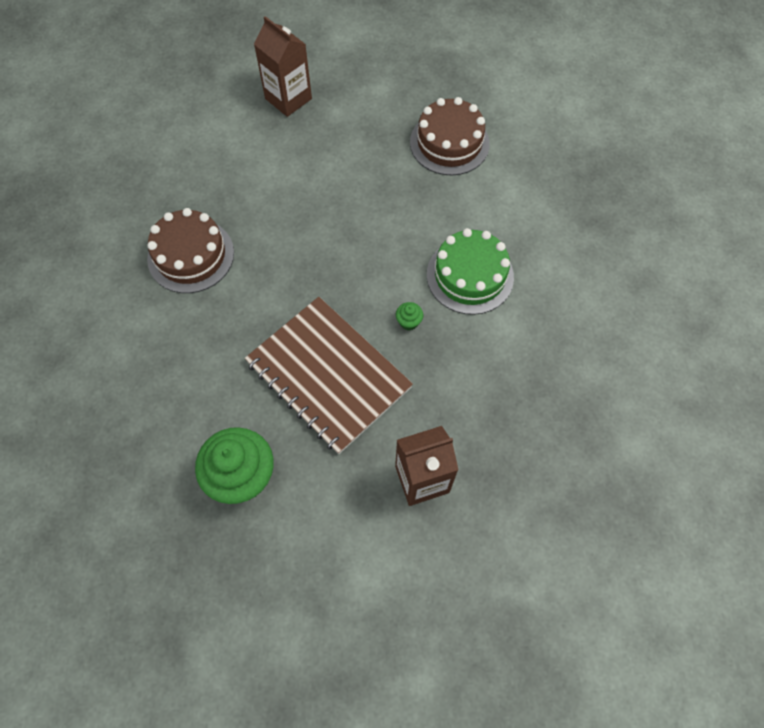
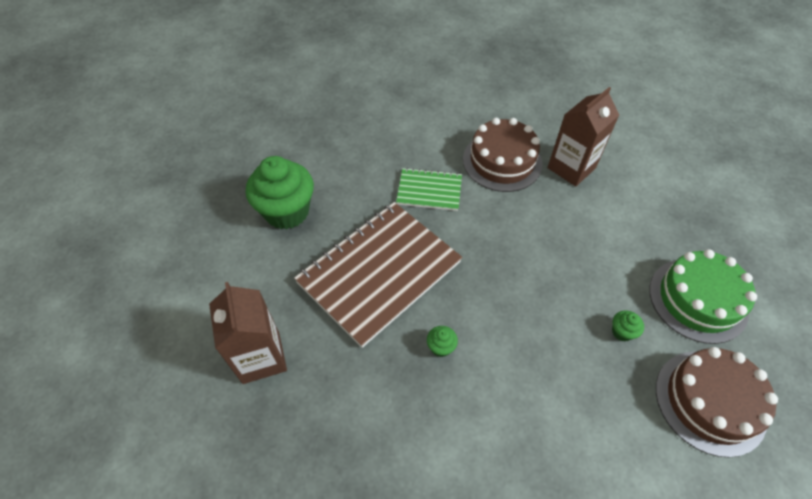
camera: 90 degrees right, 10 degrees down
brown carton [254,16,312,117] -> brown carton moved to [547,87,619,186]
green cake [427,228,514,315] -> green cake moved to [649,249,757,344]
none -> green notebook [396,168,462,211]
none -> green cupcake [612,310,644,342]

